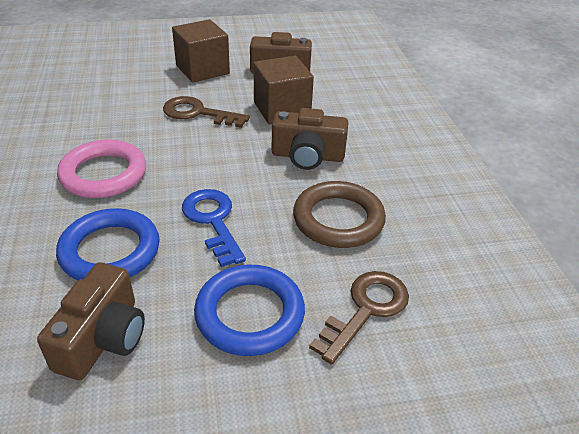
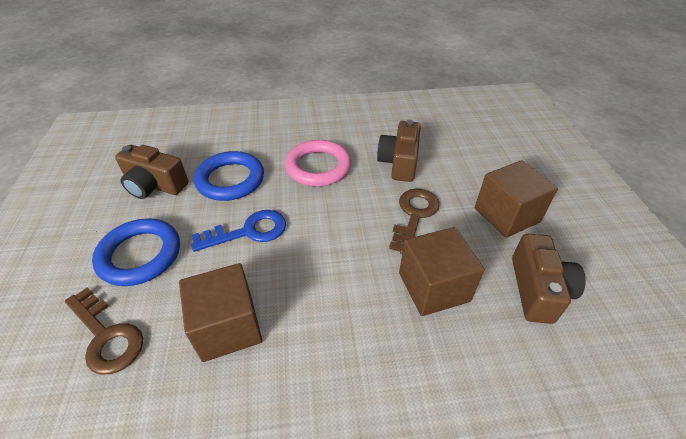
camera: 95 degrees right, 5 degrees up
brown camera [272,108,348,170] -> brown camera moved to [377,120,421,182]
brown ring [293,181,386,248] -> brown cube [179,263,262,362]

